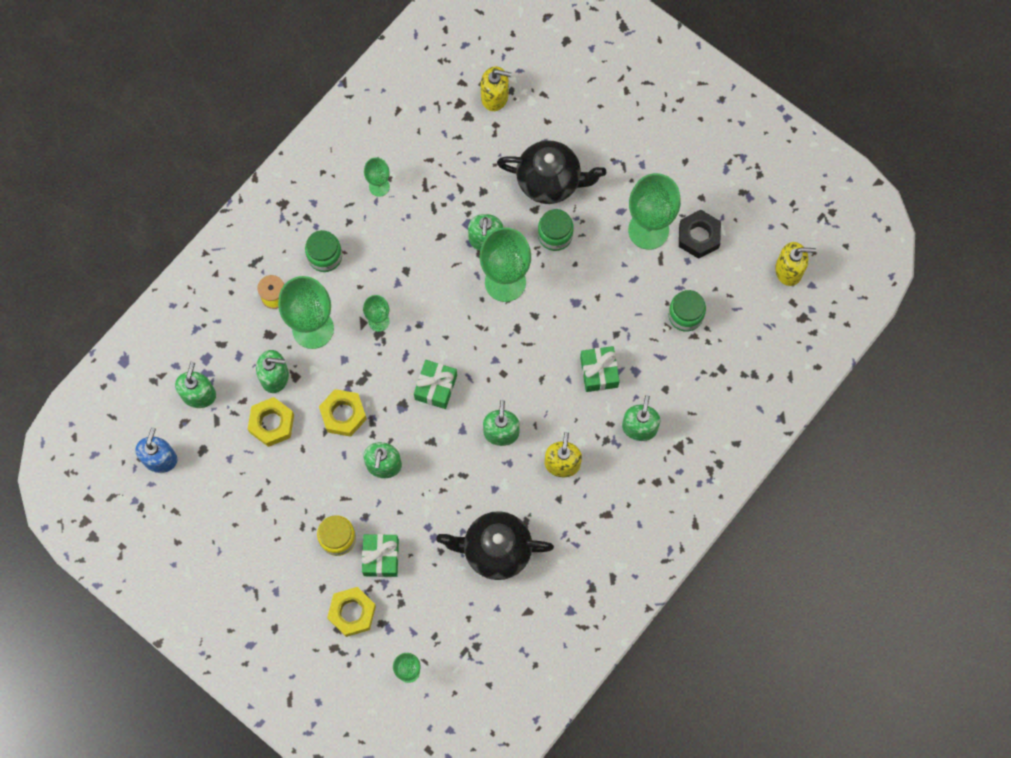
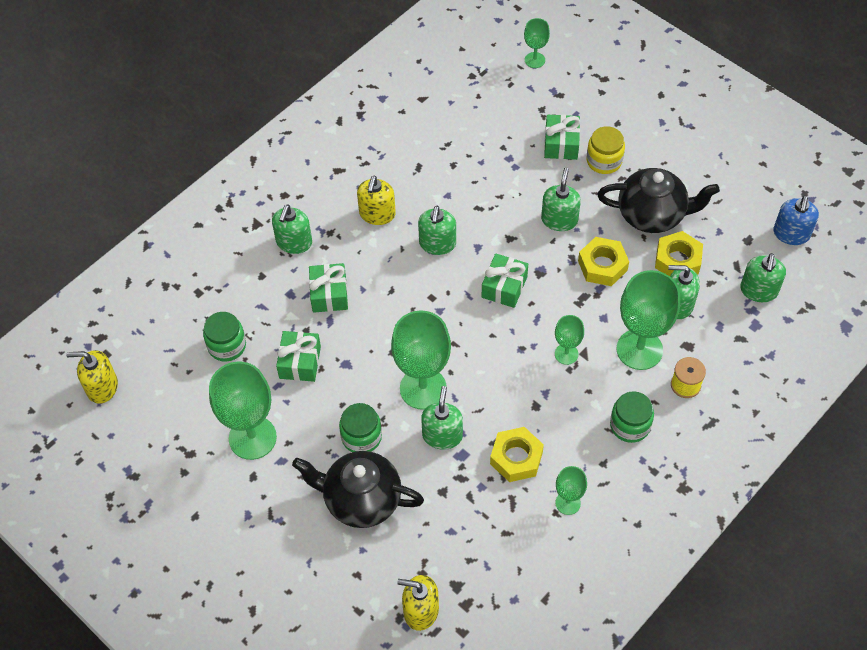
camera: 175 degrees left, 15 degrees down
yellow nut [327,587,376,637] -> yellow nut moved to [490,427,544,482]
black teapot [437,511,554,580] -> black teapot moved to [597,168,720,233]
black nut [679,210,721,259] -> none
none -> green gift [276,331,321,382]

